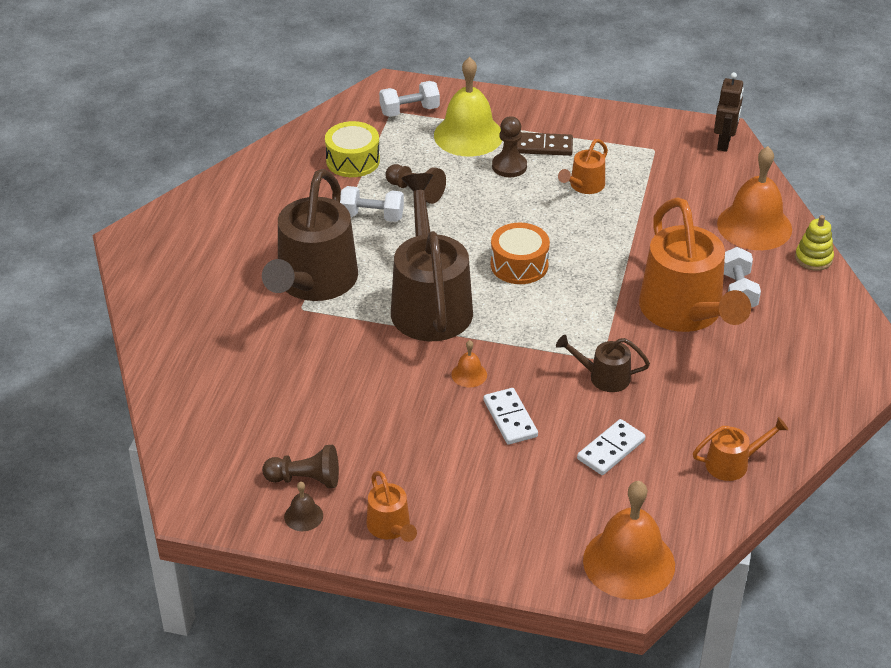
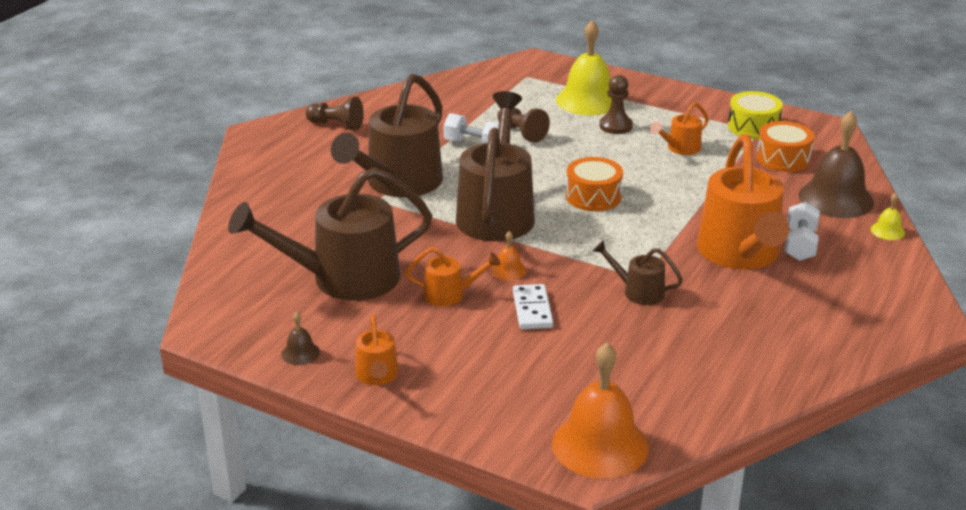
camera: 15 degrees right, 10 degrees down
brown pawn [262,445,339,488] -> brown pawn moved to [305,97,364,130]
yellow drum [325,121,380,177] -> yellow drum moved to [728,91,783,139]
white dumbbell [379,81,440,117] -> none
brown domino [517,132,573,156] -> none
white domino [577,419,646,475] -> none
orange watering can [693,417,788,481] -> orange watering can moved to [405,247,501,306]
brown robot [714,72,744,152] -> none
orange bell [717,146,792,250] -> brown bell [798,111,874,218]
yellow stacking toy [795,215,834,271] -> yellow bell [871,193,905,240]
none -> brown watering can [228,168,433,301]
none -> orange drum [756,121,814,172]

